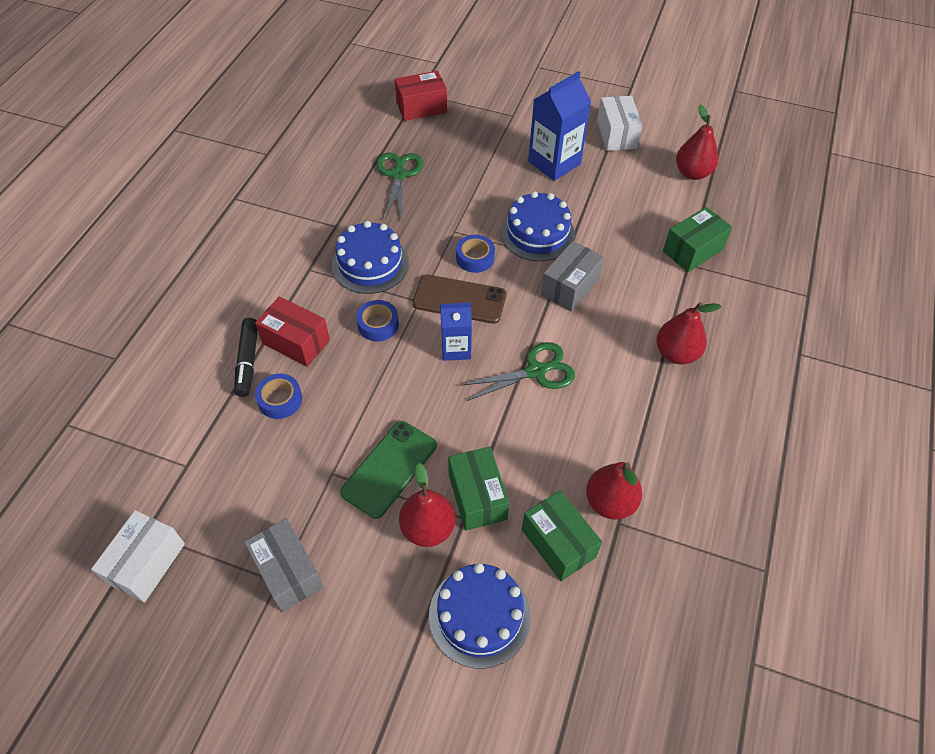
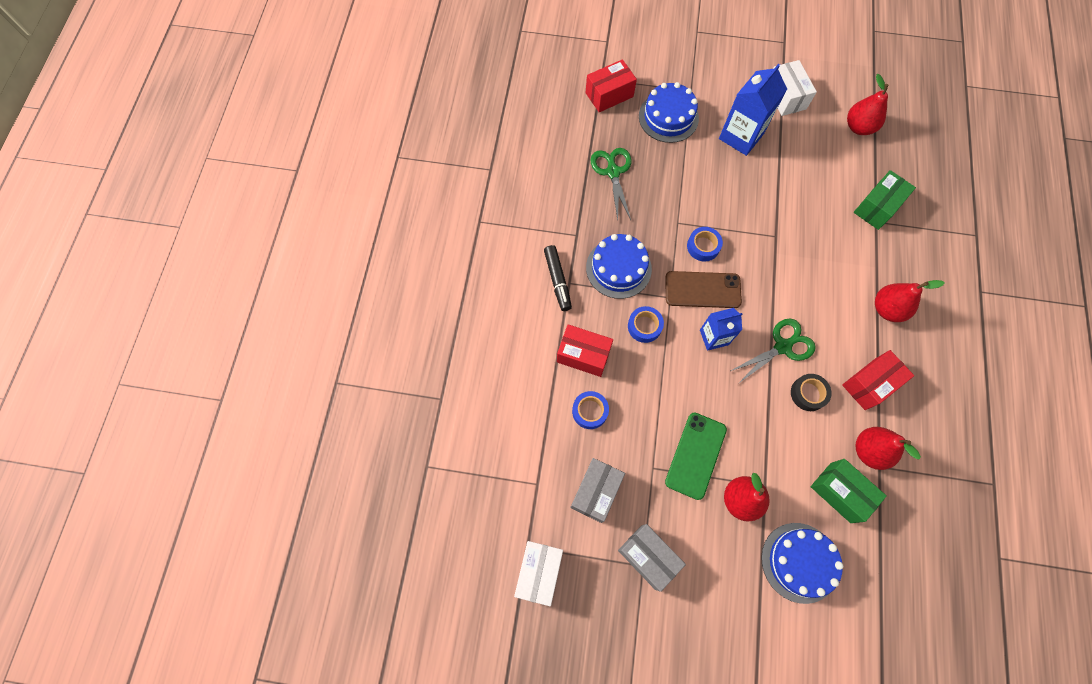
camera: 10 degrees left, 15 degrees up
black marker [234,318,258,397] -> black marker moved to [544,245,572,311]
green box [448,447,509,531] -> none
blue cake [500,191,575,261] -> blue cake moved to [639,82,699,143]
grey box [541,241,604,312] -> grey box moved to [570,458,625,523]
none -> black tape [791,374,832,411]
none -> red box [842,350,914,410]

